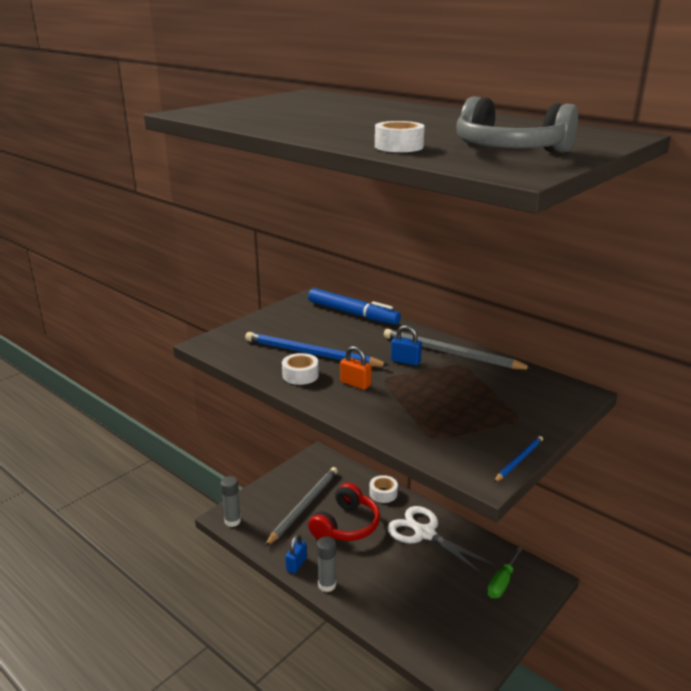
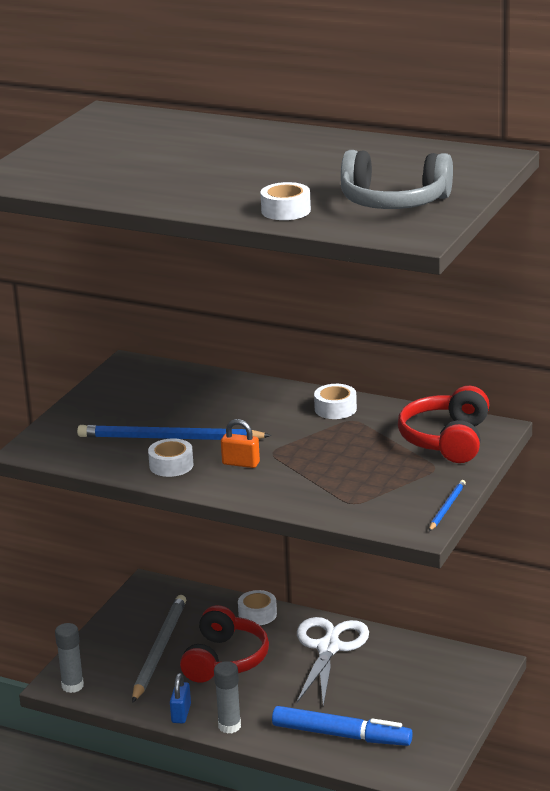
camera: 15 degrees left, 0 degrees up
blue marker [308,288,401,325] -> blue marker moved to [272,706,413,746]
grey pencil [384,329,533,370] -> white tape [314,384,357,419]
white scissors [387,506,495,575] -> white scissors turned 75 degrees clockwise [297,617,369,706]
blue padlock [391,325,422,366] -> none
green screwdriver [487,547,523,598] -> none
none -> red headphones [398,386,489,463]

